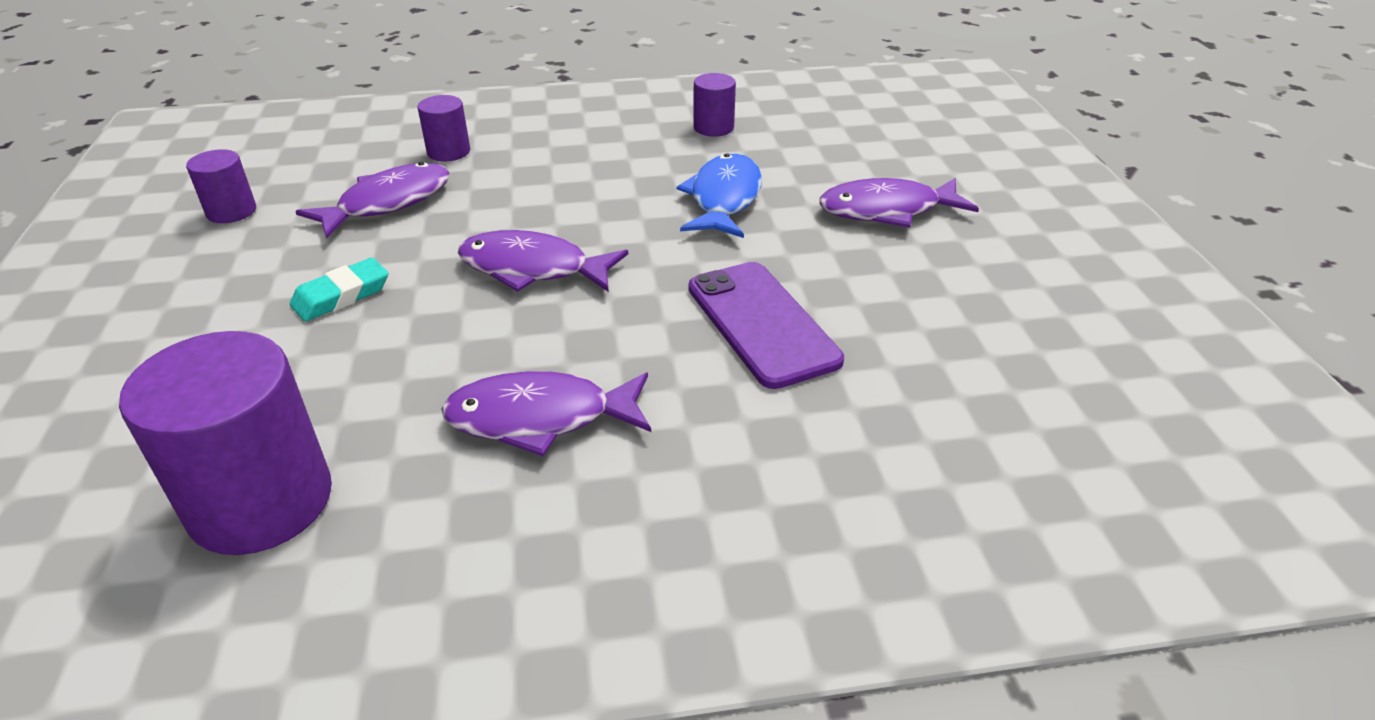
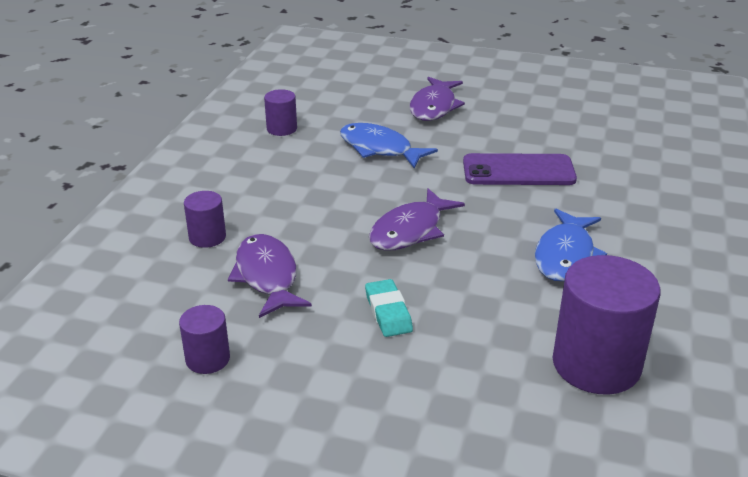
camera: 65 degrees left, 5 degrees down
purple fish [441,371,651,456] -> blue fish [535,209,607,281]

